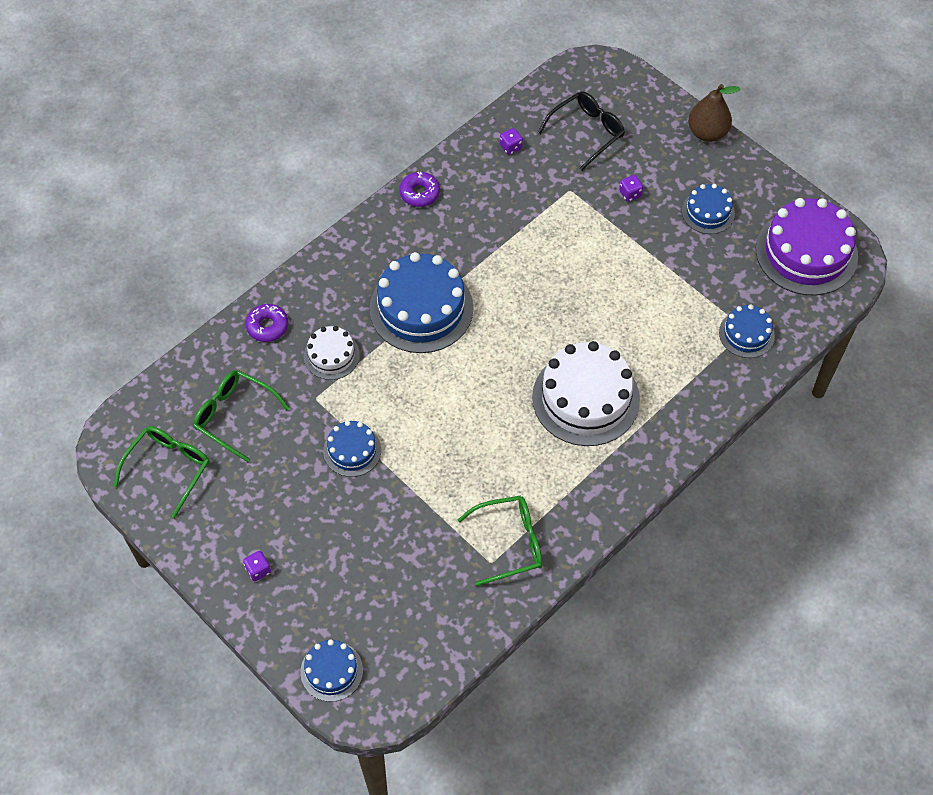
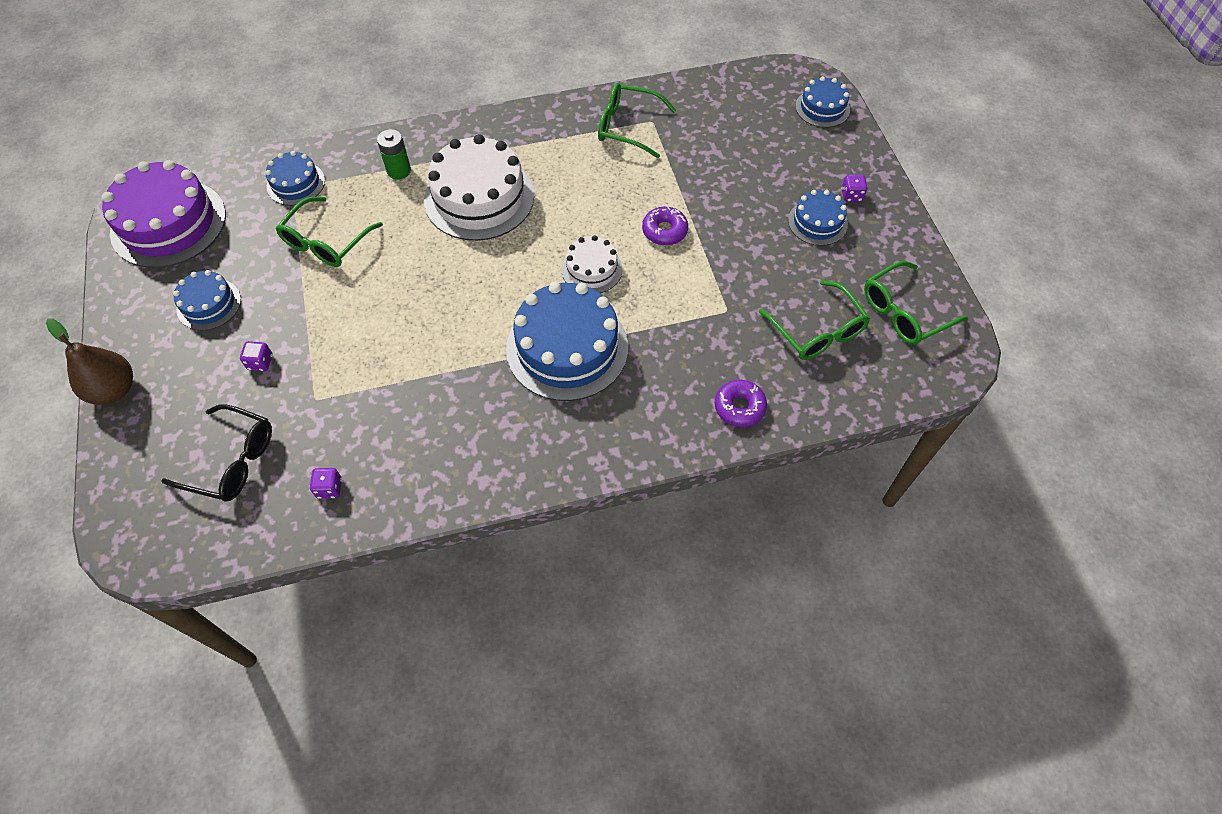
camera: 150 degrees left, 0 degrees up
white cake [304,326,360,380] -> white cake moved to [561,235,623,293]
blue cake [323,421,381,477] -> blue cake moved to [788,190,848,246]
purple donut [399,172,440,207] -> purple donut moved to [642,207,688,245]
black glasses [538,91,625,171] -> black glasses turned 150 degrees counterclockwise [161,405,272,502]
none -> green glasses [275,197,383,267]
none -> green battery [377,129,411,180]

